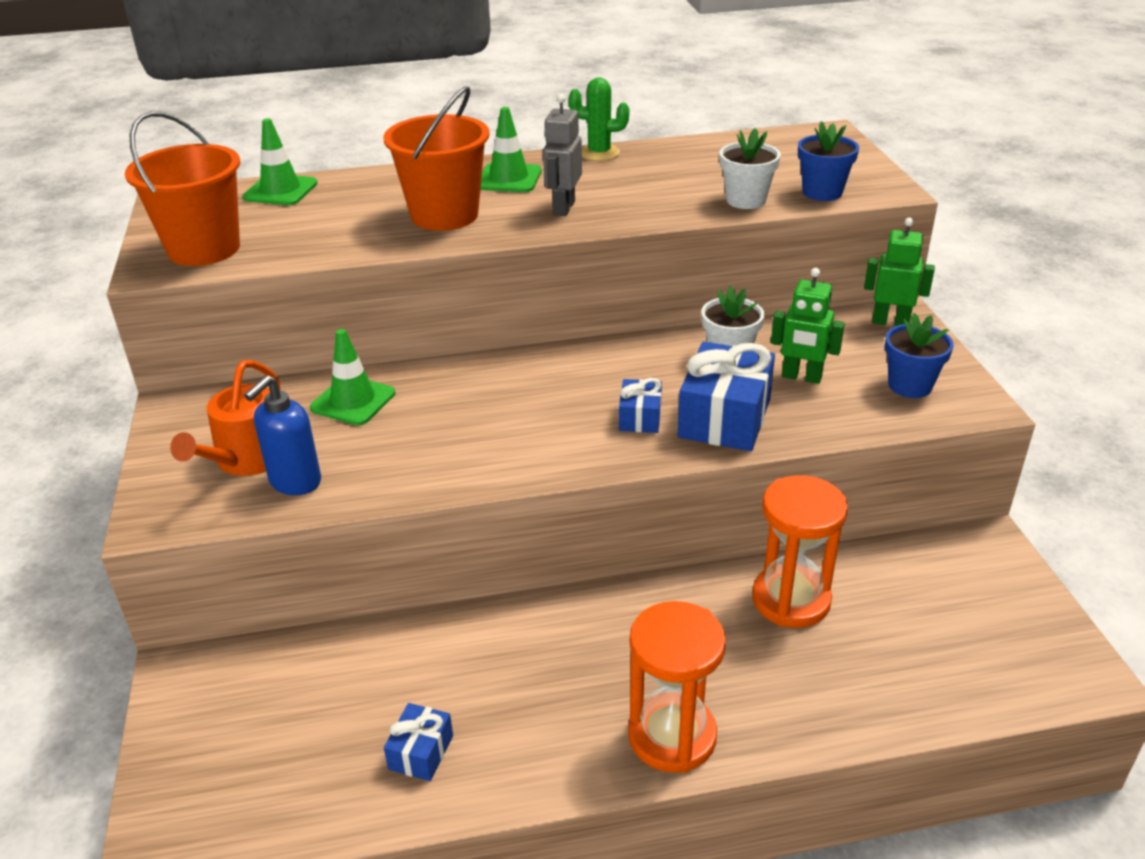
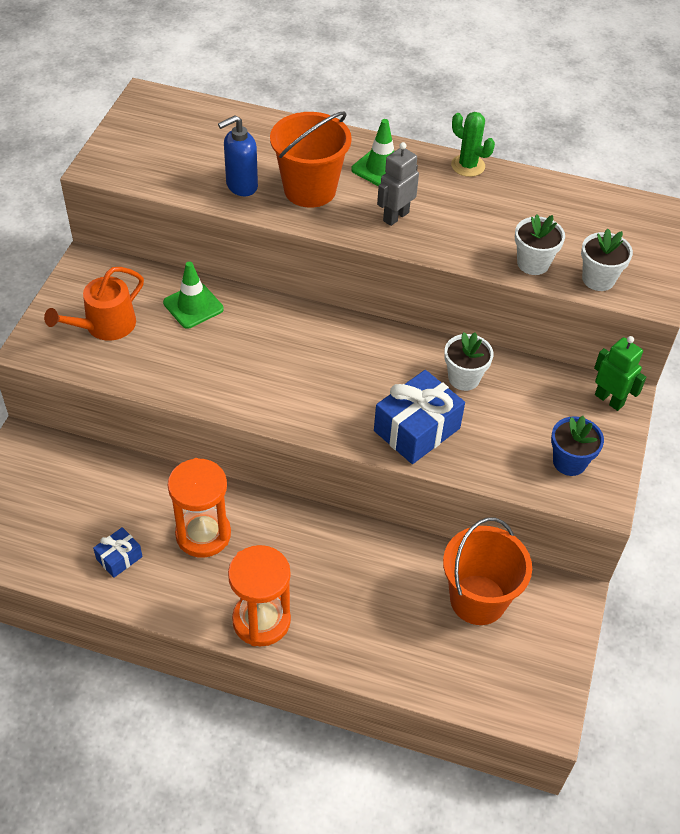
camera: 25 degrees right, 15 degrees up
orange bucket [125,112,240,266] -> orange bucket moved to [443,517,532,625]
green traffic cone [243,119,318,205] -> none
blue soap dispenser [244,375,321,495] -> blue soap dispenser moved to [218,115,258,196]
blue gift [619,378,662,433] -> none
orange hourglass [752,475,848,628] -> orange hourglass moved to [168,458,231,558]
green robot [771,268,845,384] -> none
blue flower pot [798,121,859,201] -> white flower pot [581,229,633,291]

